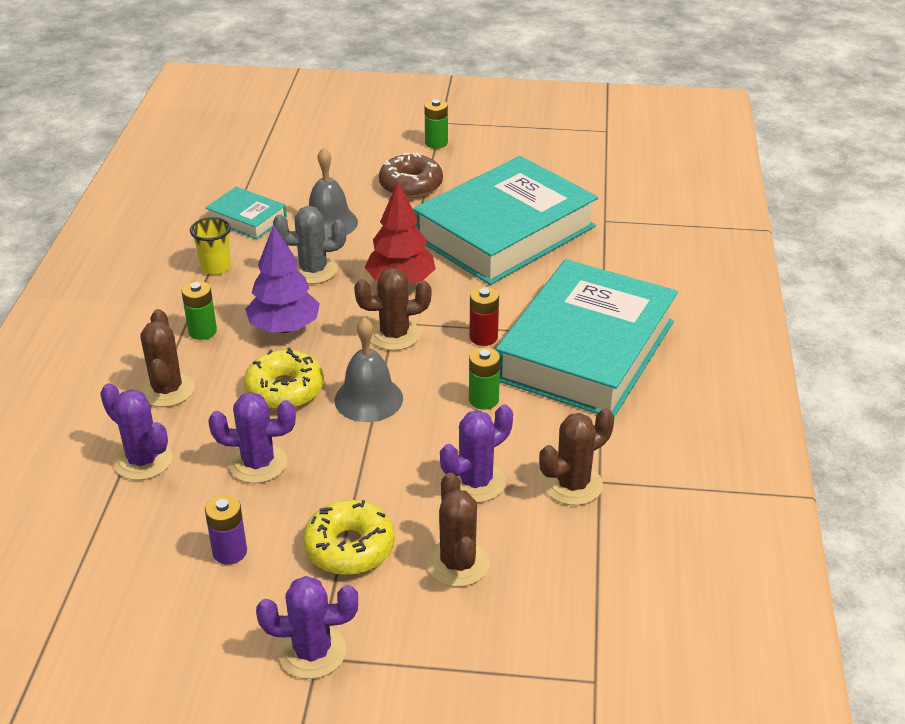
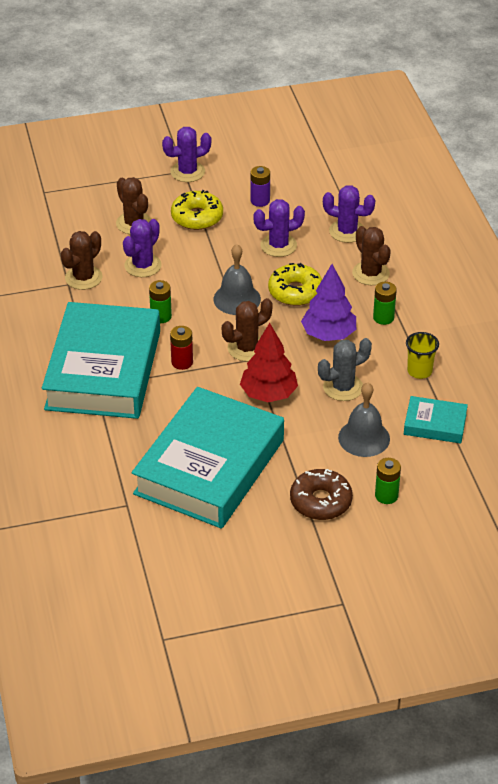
camera: 160 degrees right, 5 degrees up
green battery [424,99,448,149] -> green battery moved to [375,458,401,504]

